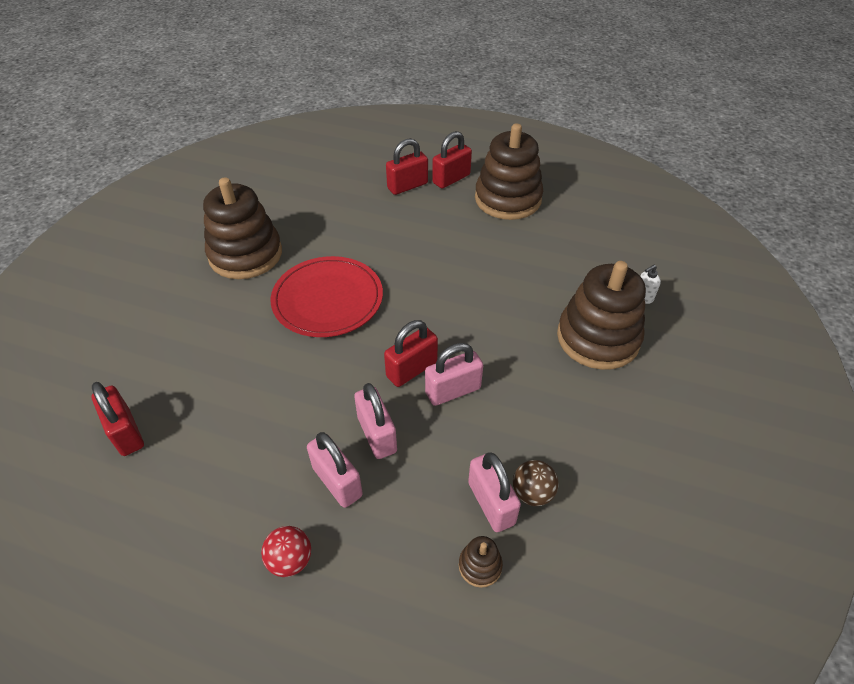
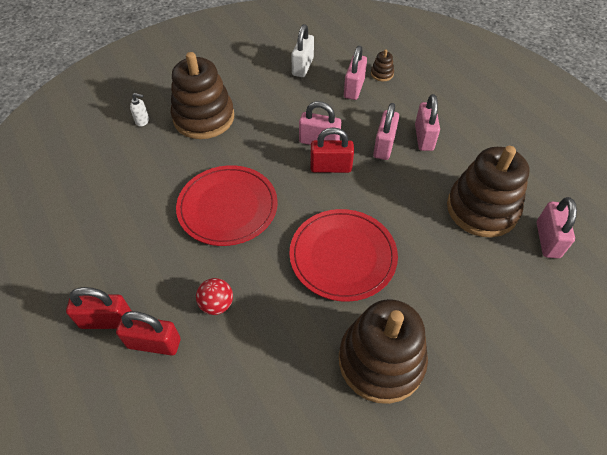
camera: 140 degrees left, 5 degrees up
red padlock [91,382,144,456] -> pink padlock [537,197,577,258]
red ball [261,526,311,577] -> red ball moved to [196,278,233,315]
brown stacking toy [475,123,543,220] -> brown stacking toy moved to [447,146,530,238]
brown ball [513,460,559,506] -> none
none -> red plate [176,165,278,246]
none -> white padlock [291,24,314,77]

